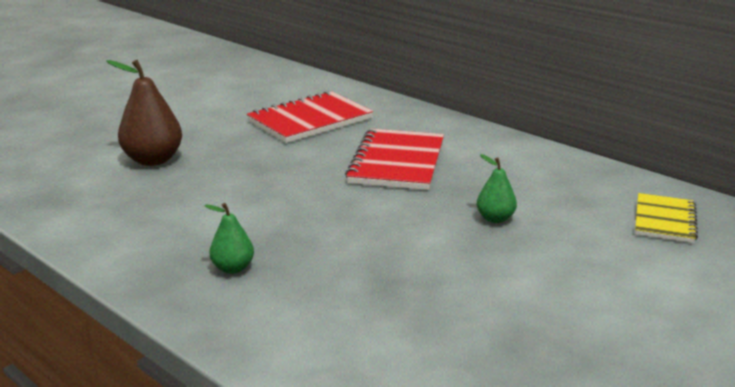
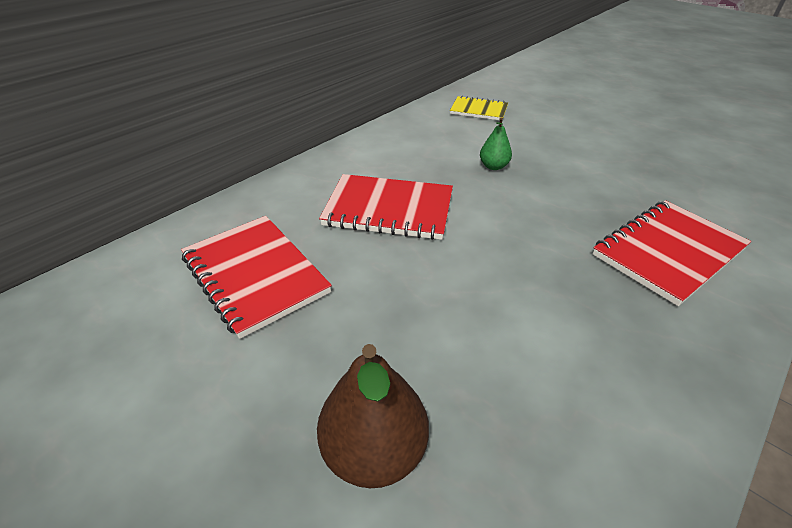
camera: 90 degrees left, 15 degrees up
green pear [204,203,254,274] -> none
none -> red notebook [593,200,751,306]

